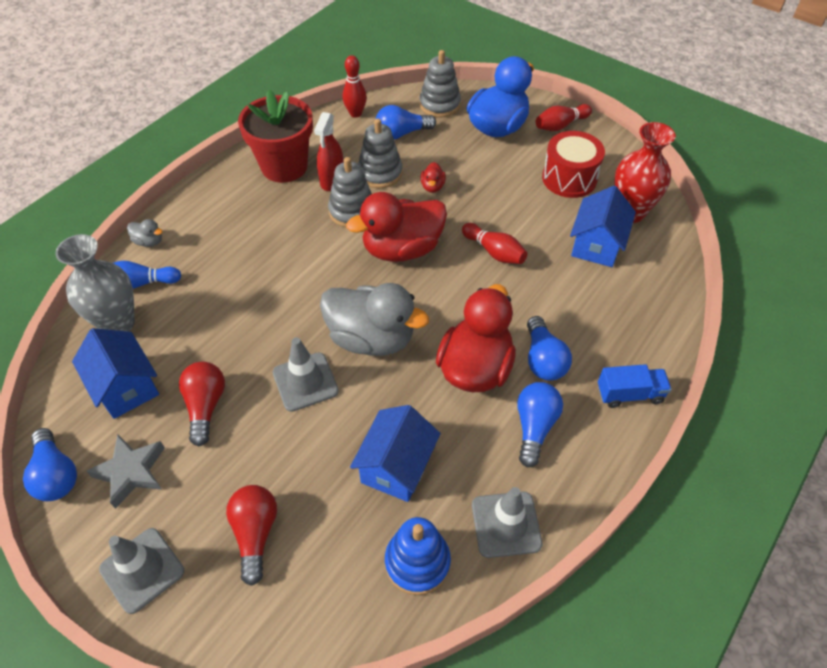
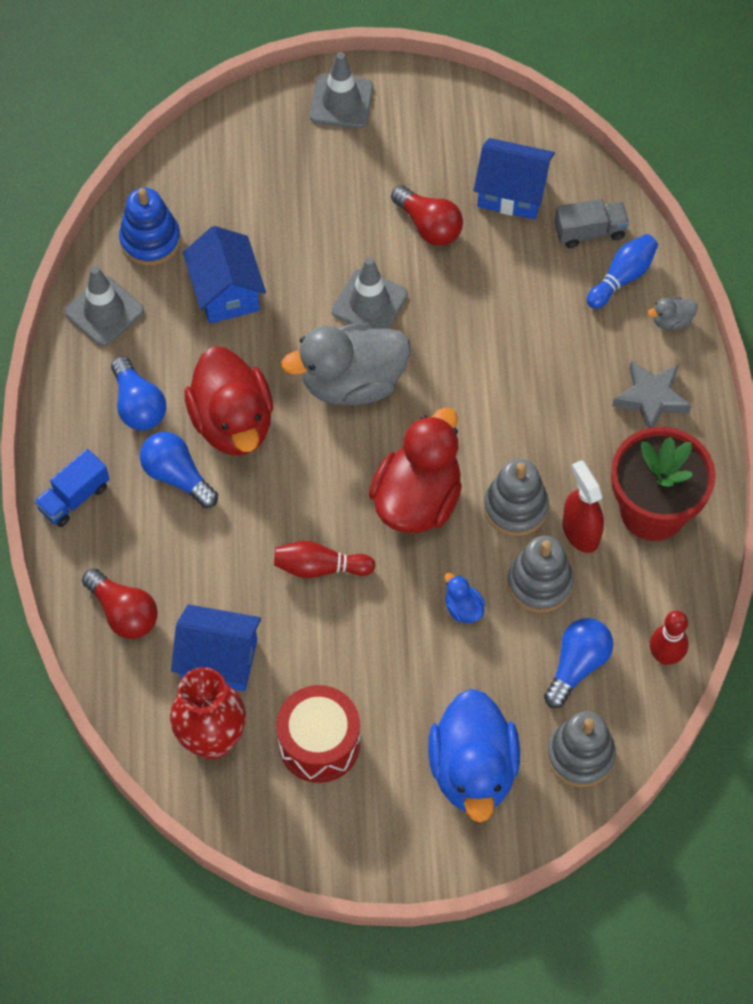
camera: 140 degrees right, 10 degrees up
blue light bulb [23,428,77,501] -> none
grey vase [55,234,135,332] -> grey truck [554,199,629,248]
grey star [86,434,165,509] -> grey star moved to [612,361,691,428]
red light bulb [226,485,277,586] -> red light bulb moved to [82,568,158,639]
red duck [421,162,446,193] -> blue duck [445,573,485,623]
red bowling pin [536,104,592,131] -> none
blue house [570,186,636,267] -> blue house turned 60 degrees counterclockwise [171,604,261,691]

